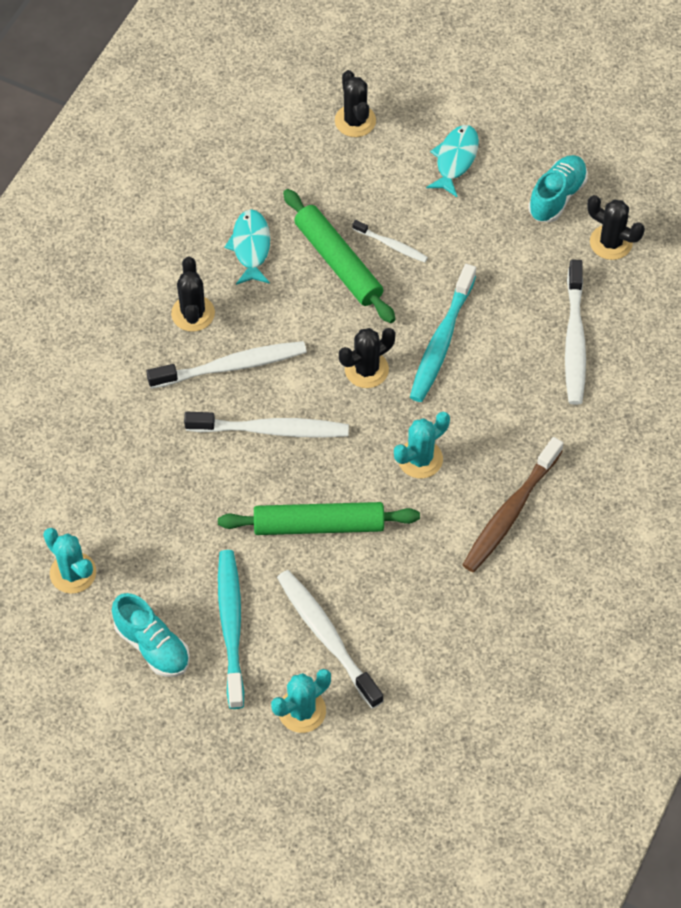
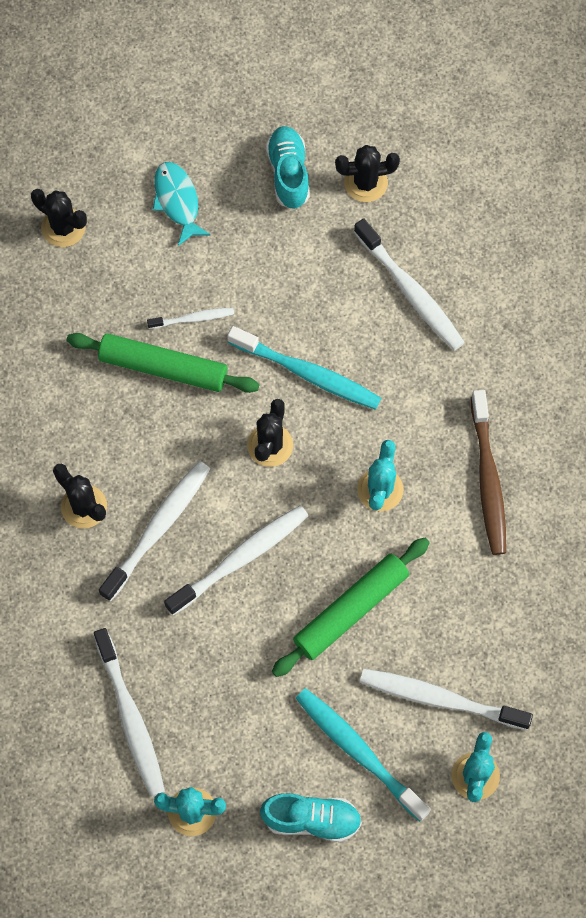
camera: 40 degrees left, 10 degrees up
turquoise fish [225,209,270,285] -> none
turquoise toothbrush [410,264,476,402] -> turquoise toothbrush turned 45 degrees counterclockwise [227,326,381,410]
none -> white toothbrush [94,628,165,797]

